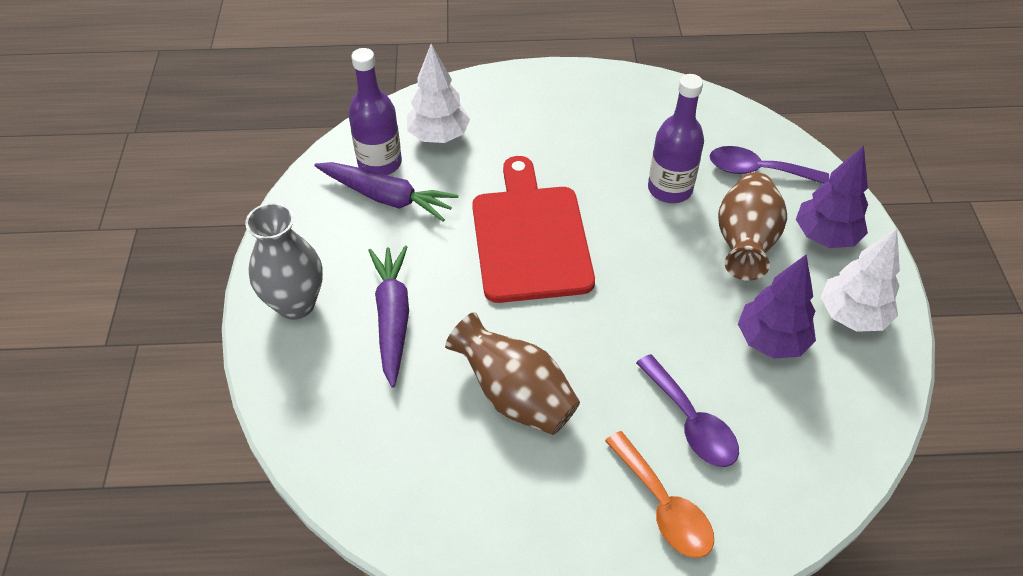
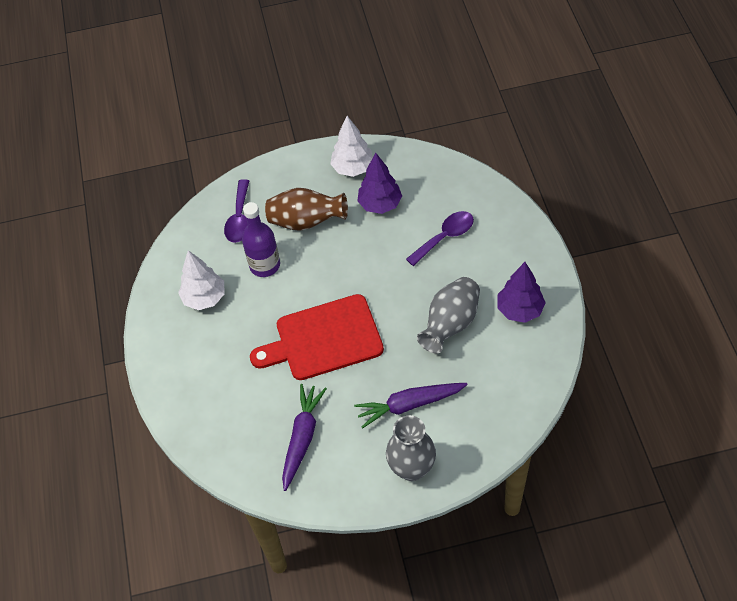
camera: 95 degrees left, 5 degrees up
purple bottle [348,48,402,175] -> none
white tree [407,44,470,143] -> white tree moved to [178,250,225,310]
brown vase [445,312,580,435] -> grey vase [417,277,480,354]
orange spoon [605,431,714,558] -> none
purple tree [796,145,868,248] -> purple tree moved to [497,262,546,323]

